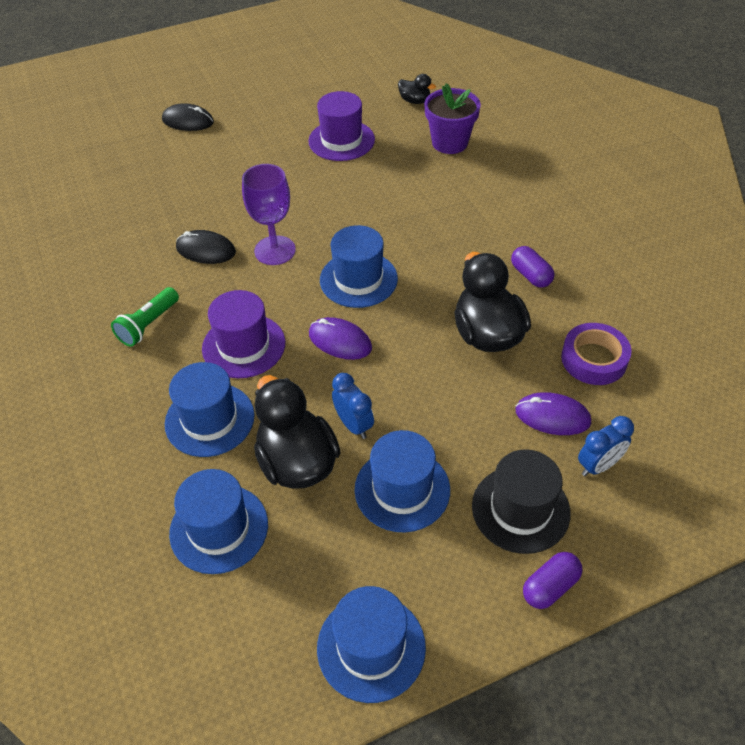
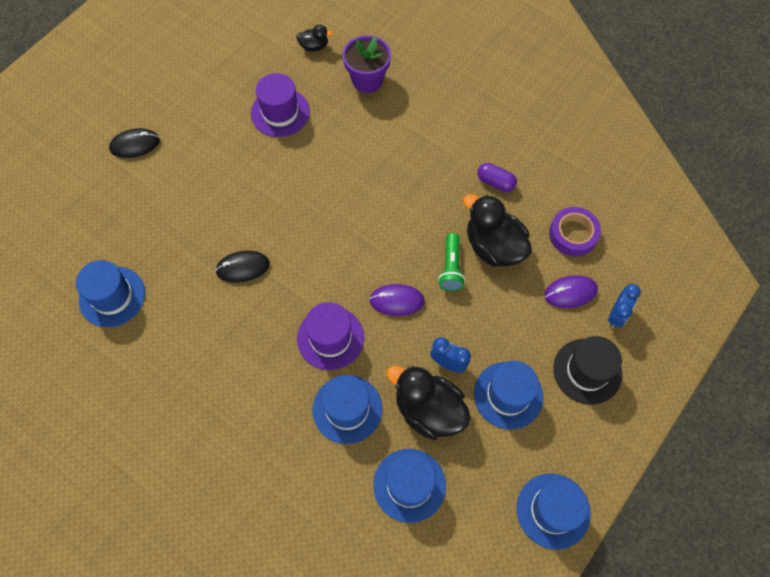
camera: 30 degrees left, 15 degrees up
green flashlight [111,287,179,347] -> green flashlight moved to [438,233,465,291]
purple goblet [242,164,296,265] -> none
blue hat [320,225,398,308] -> blue hat moved to [76,260,145,327]
purple capsule [523,552,582,609] -> none

